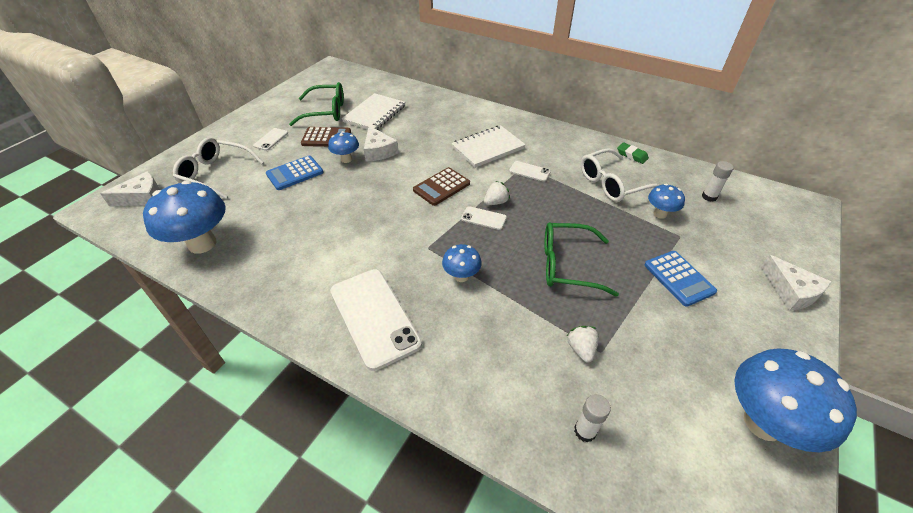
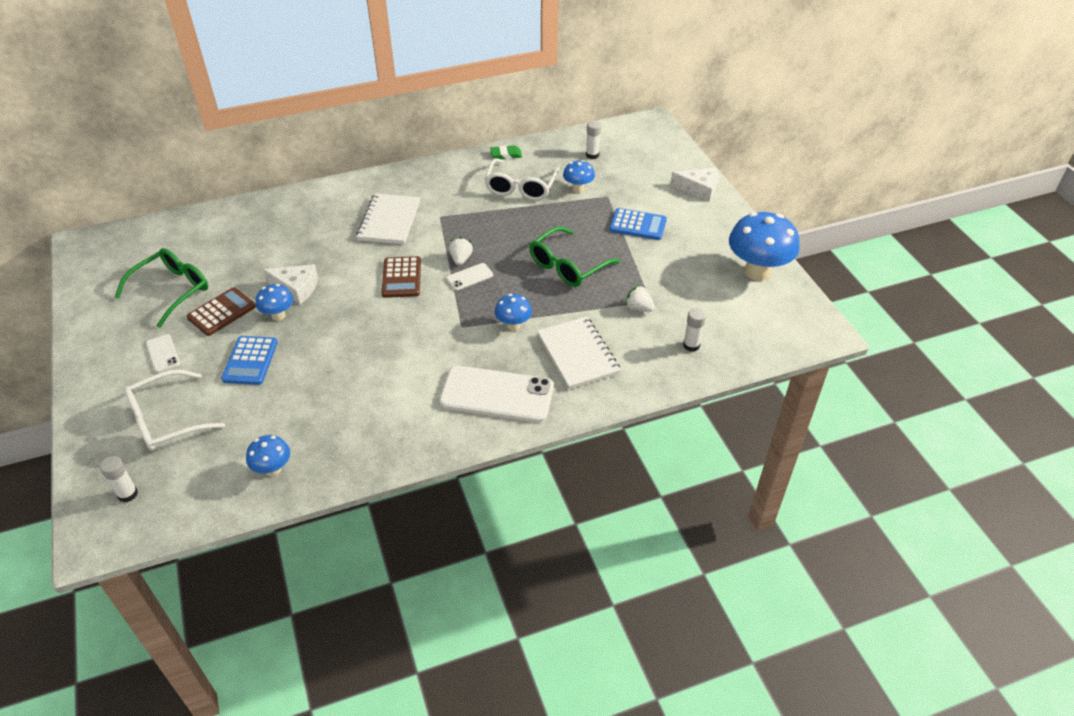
camera: 50 degrees left, 0 degrees up
white cheese [100,171,160,206] -> white glue stick [100,456,138,502]
blue mushroom [143,180,226,254] -> blue mushroom [246,435,290,476], size x0.51
white notebook [342,93,406,130] -> white notebook moved to [537,316,621,389]
white phone [509,161,551,182] -> none

